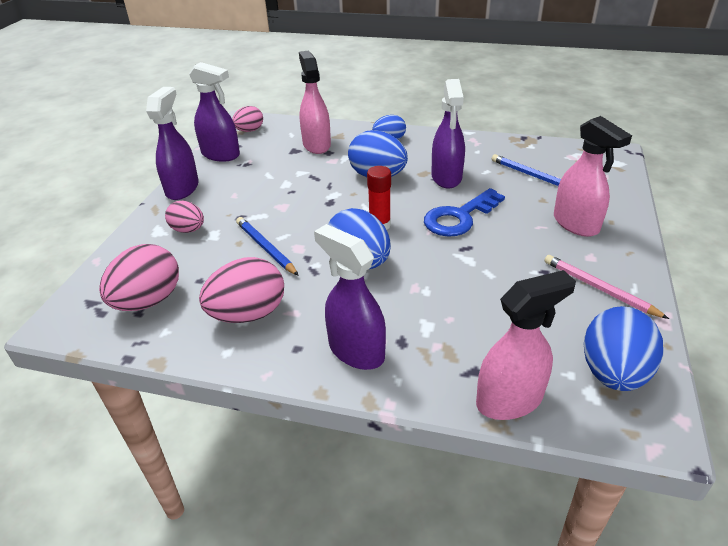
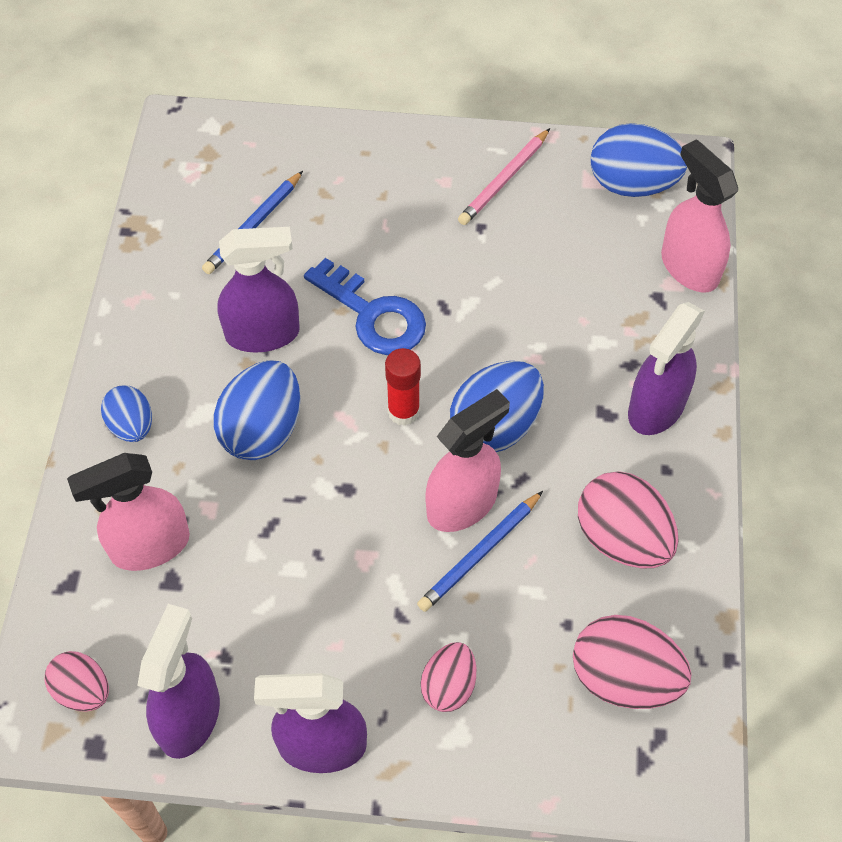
camera: 100 degrees left, 20 degrees up
pink spray bottle [554,116,632,237] -> pink spray bottle moved to [425,389,510,532]

